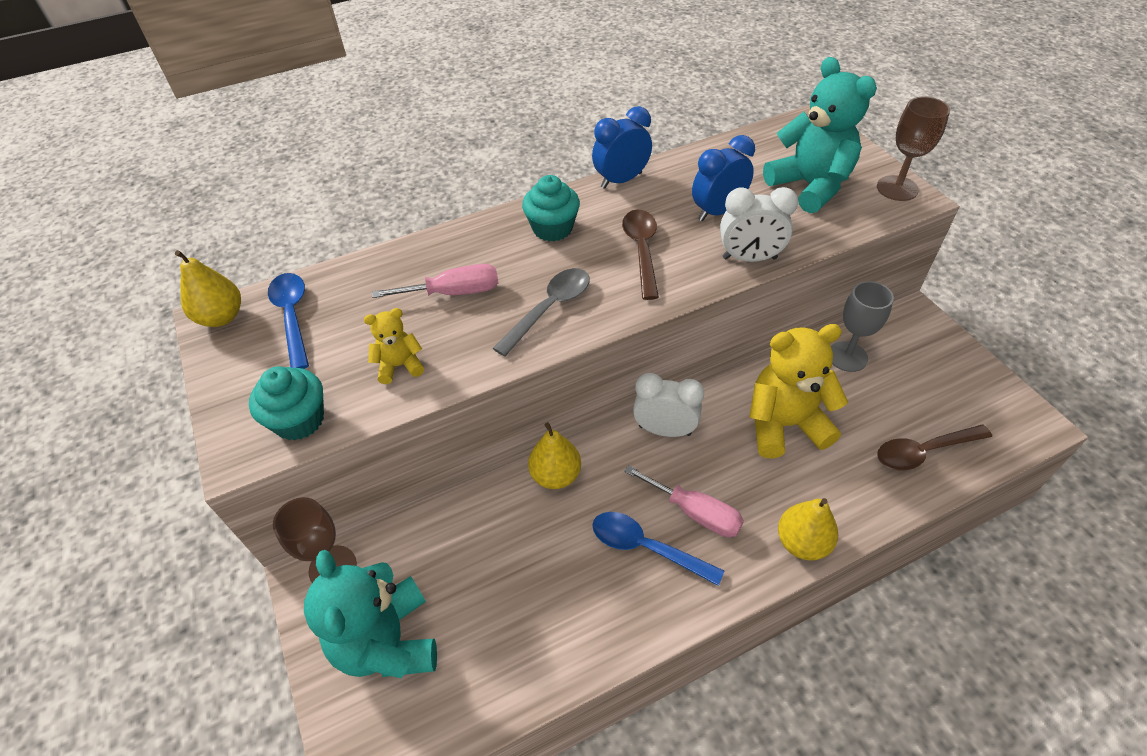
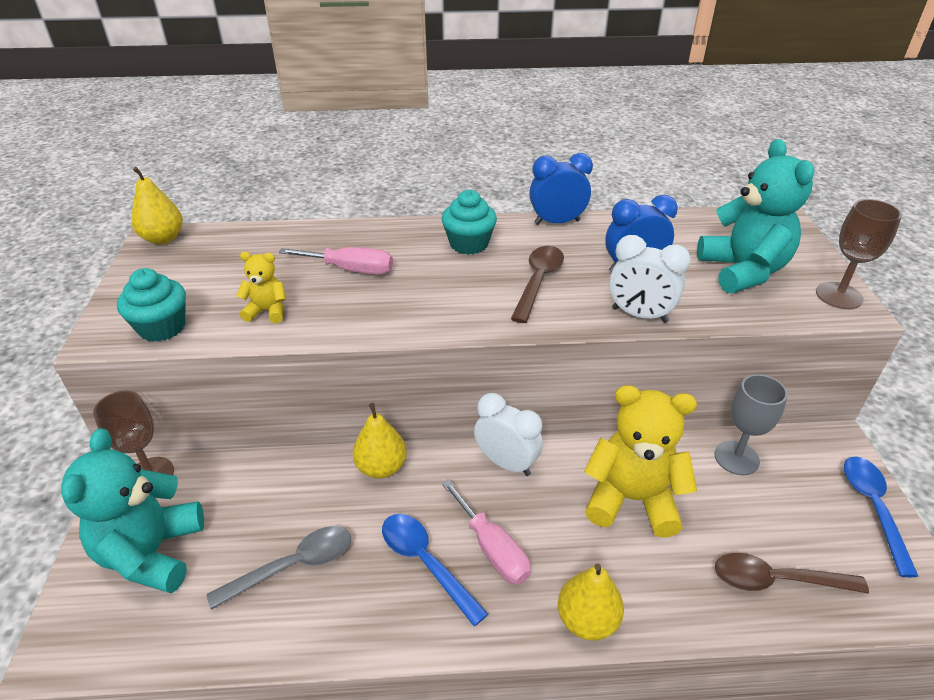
camera: 20 degrees right, 10 degrees down
blue spoon [268,273,309,369] -> blue spoon moved to [844,456,918,577]
grey spoon [493,268,590,357] -> grey spoon moved to [206,526,351,610]

